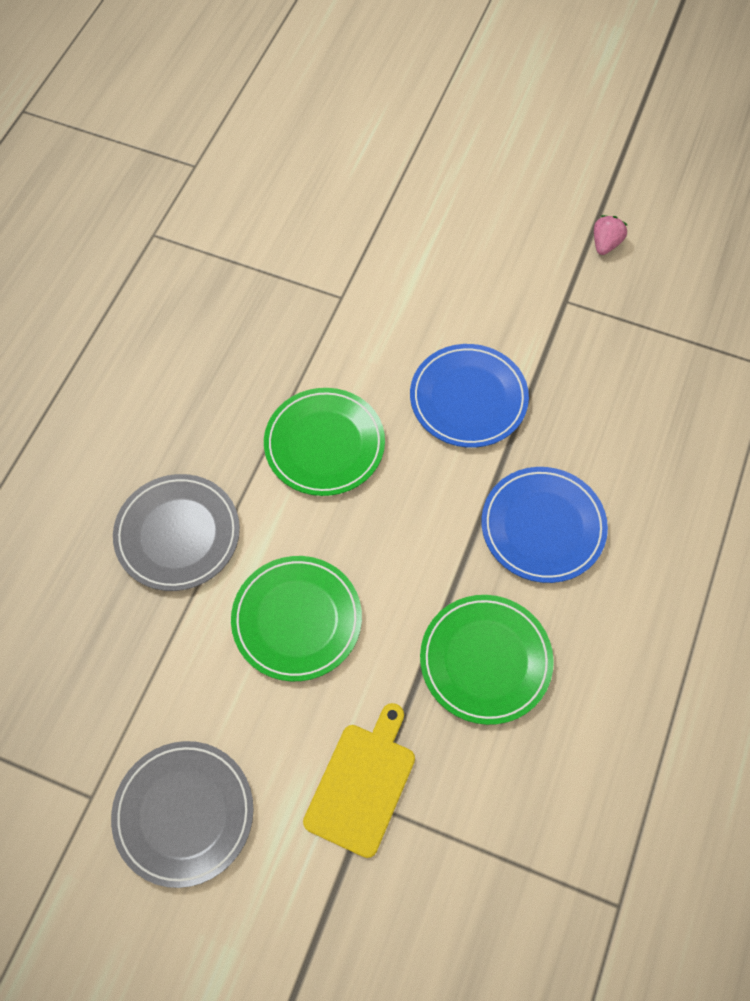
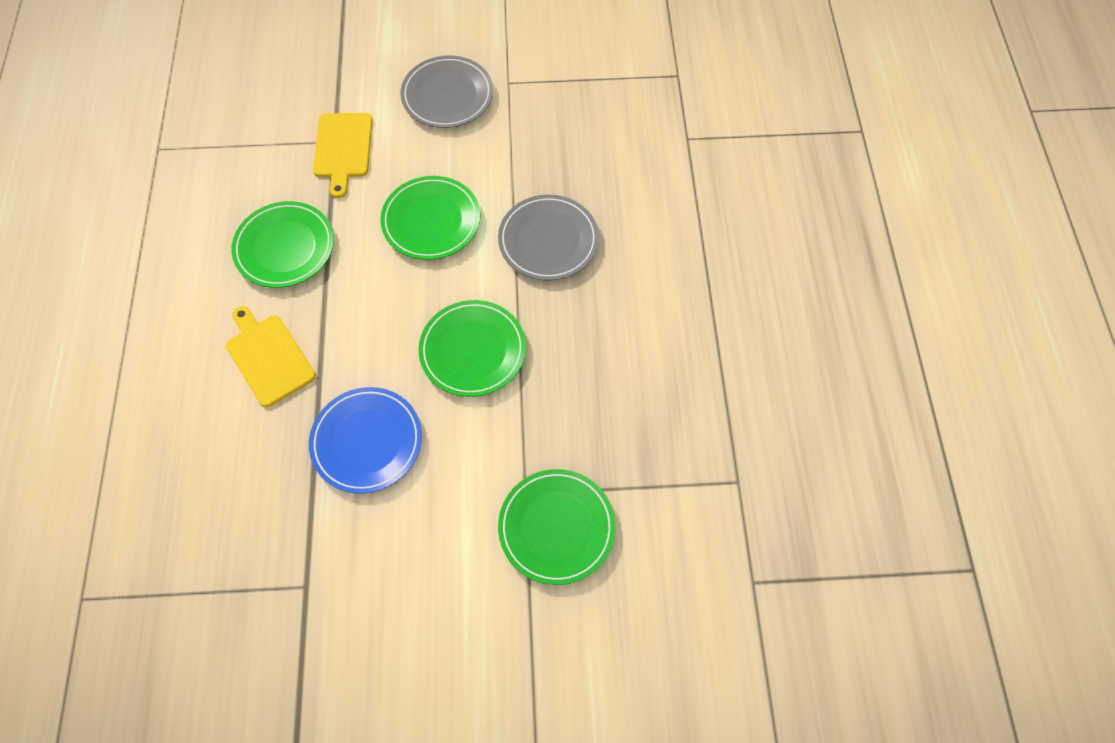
camera: 155 degrees right, 0 degrees up
blue plate [481,467,608,583] -> yellow cutting board [226,306,316,407]
pink strawberry [594,215,627,255] -> none
none -> green plate [498,469,616,585]

